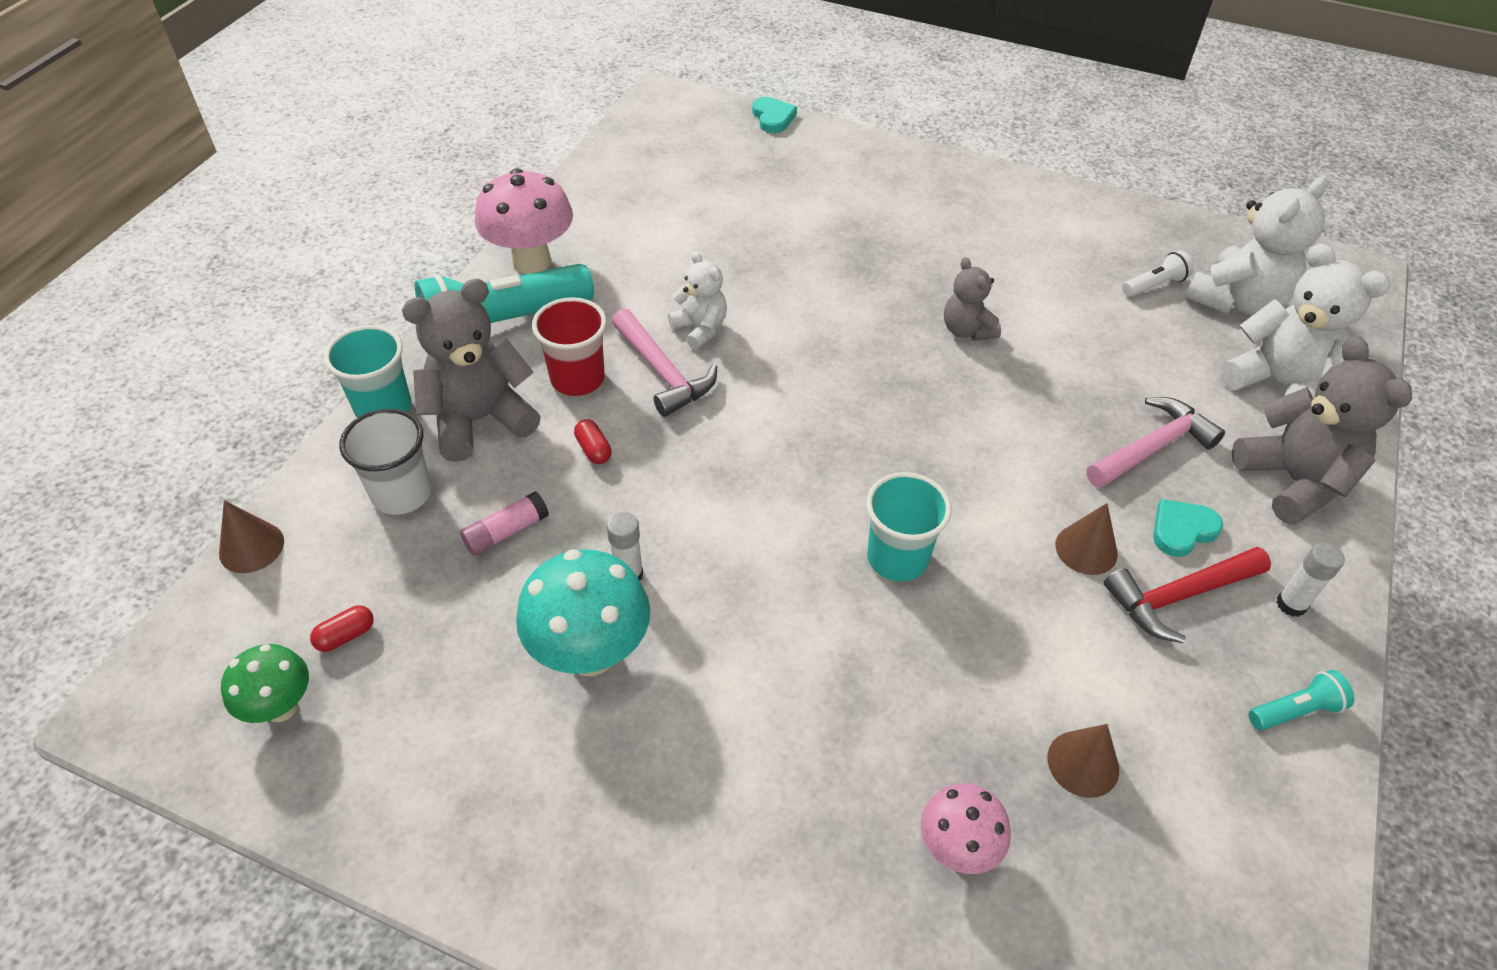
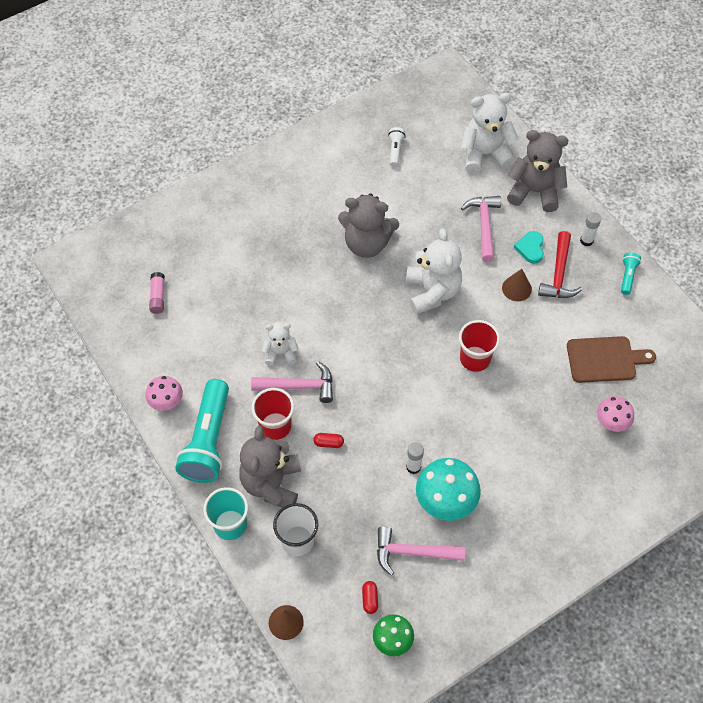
camera: 55 degrees left, 10 degrees up
pink glue stick [460,491,549,556] -> pink glue stick moved to [149,272,165,314]
pink mushroom [475,168,573,274] -> pink mushroom [146,376,183,411], size x0.61
turquoise heart [752,97,797,133] -> none
turquoise cup [866,472,952,582] -> red cup [459,320,500,372]
grey teddy bear [944,257,1001,341] -> grey teddy bear [338,193,399,258], size x1.76
brown cone [1047,724,1119,798] -> brown cutting board [567,336,656,383]
white teddy bear [1185,177,1328,315] -> white teddy bear moved to [406,228,462,315]
none -> pink hammer [377,527,465,575]

